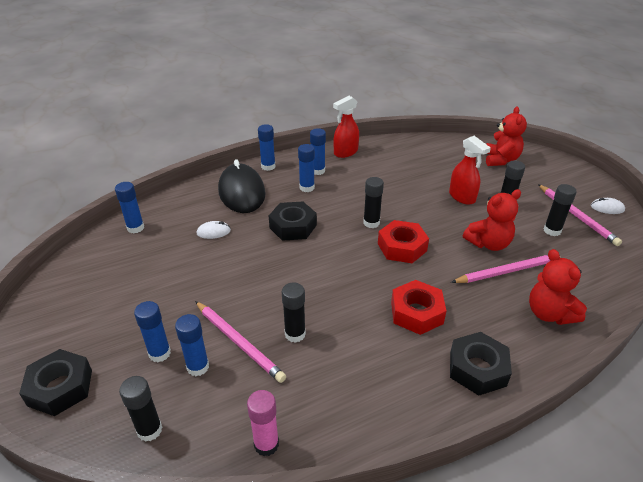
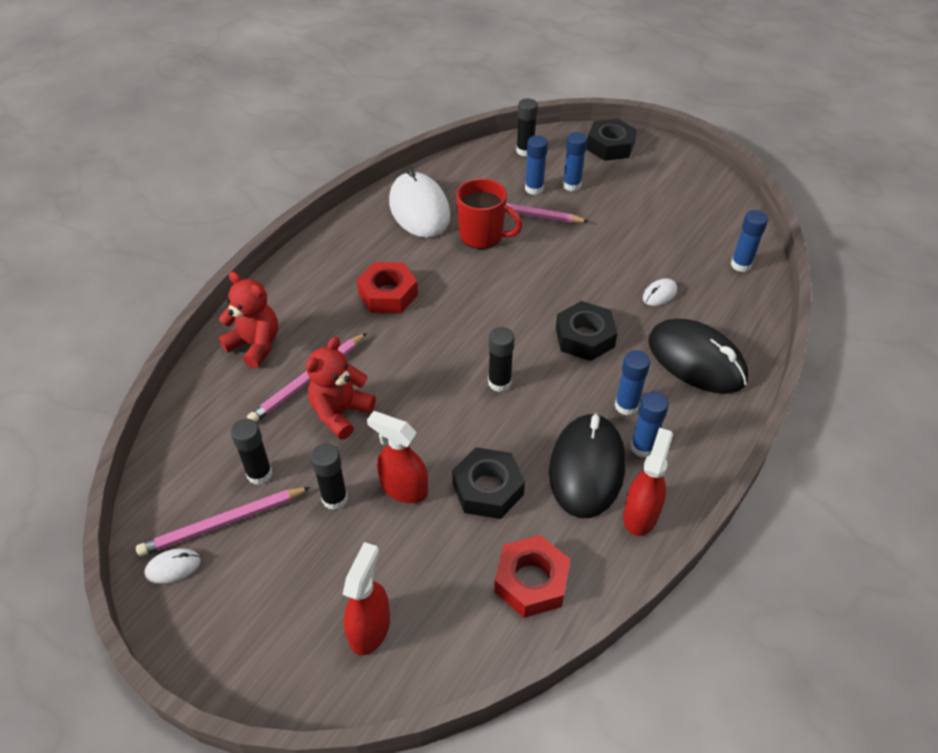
camera: 150 degrees right, 10 degrees up
pink glue stick [247,390,279,456] -> none
blue glue stick [258,124,275,171] -> none
black glue stick [282,282,306,343] -> red mug [456,178,523,249]
red nut [378,220,429,263] -> red nut moved to [494,535,570,618]
black nut [450,332,512,396] -> black nut moved to [452,447,525,519]
red teddy bear [486,107,527,166] -> red spray bottle [343,542,390,656]
pink pencil [538,184,622,246] -> pink pencil turned 60 degrees counterclockwise [136,487,311,556]
none -> white mouse [389,168,450,238]
none -> black mouse [549,413,625,518]

